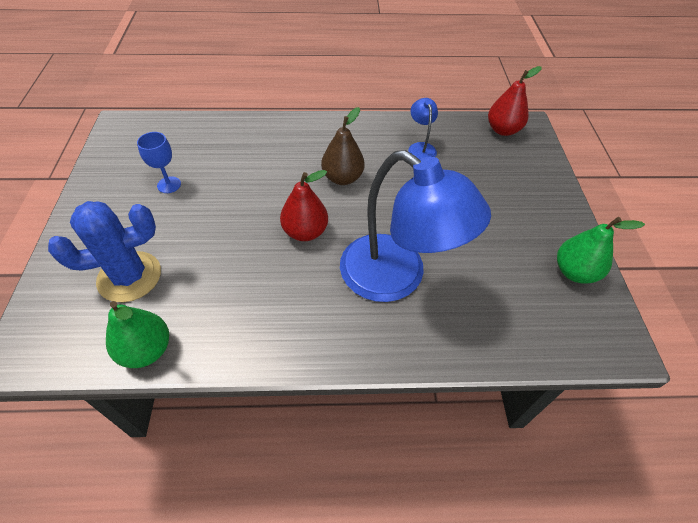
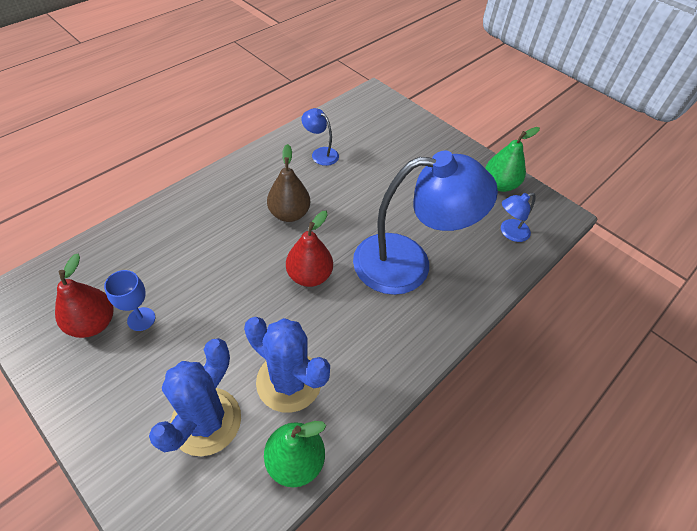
camera: 45 degrees left, 0 degrees up
red pear [488,66,542,136] -> red pear moved to [55,254,114,338]
none -> blue cactus [244,317,330,413]
none -> blue lamp [501,193,536,242]

